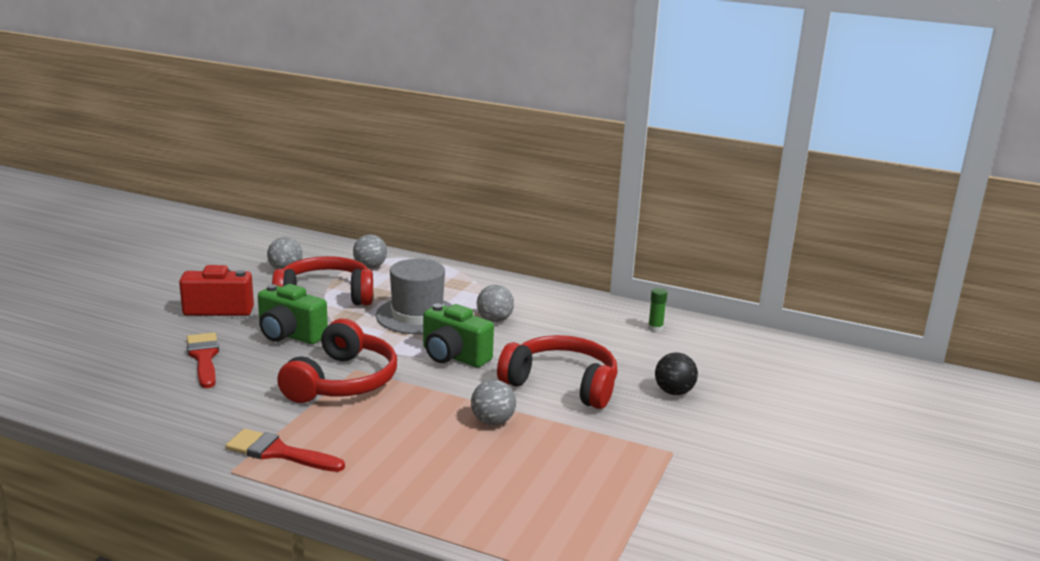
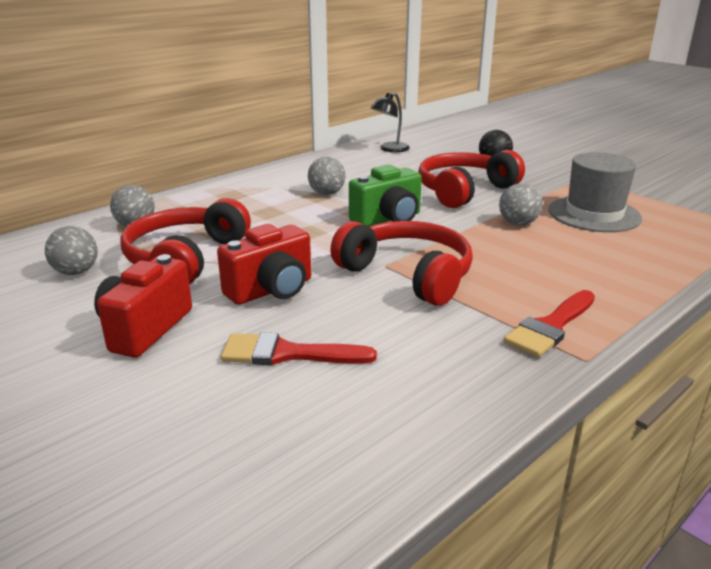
camera: 65 degrees left, 5 degrees up
green camera [258,284,328,344] -> red camera [217,224,311,305]
grey hat [376,259,452,334] -> grey hat moved to [548,152,642,232]
green glue stick [648,288,667,332] -> black lamp [370,93,410,152]

